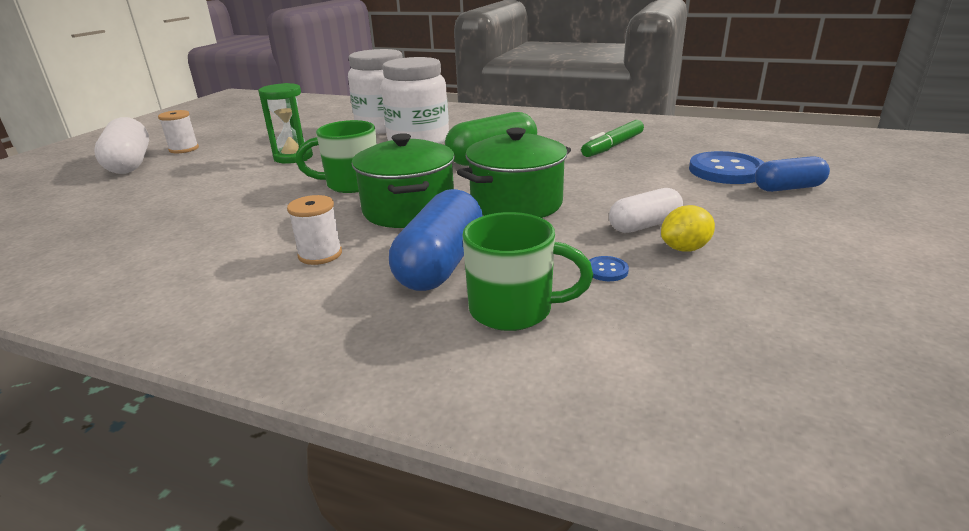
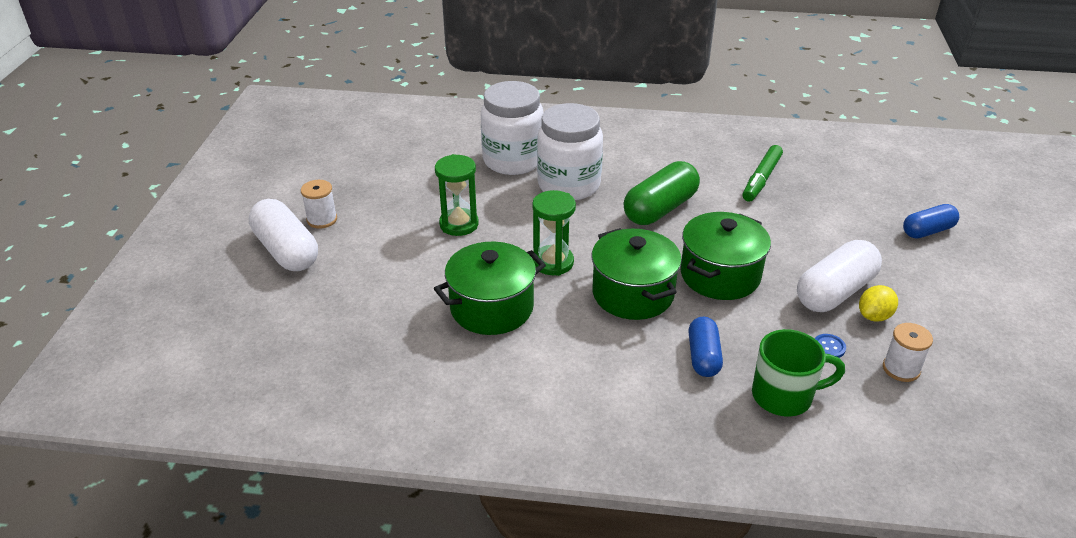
camera: 15 degrees left, 10 degrees up
white spool [287,195,342,265] -> white spool moved to [883,323,933,382]
green mug [296,120,377,193] -> green hourglass [532,190,576,276]
blue capsule [389,189,483,291] -> blue capsule [688,317,723,377], size x0.62
white capsule [609,188,683,233] -> white capsule [797,240,882,312], size x1.61
blue button [689,151,764,184] -> none
none -> green pot [434,242,546,335]

